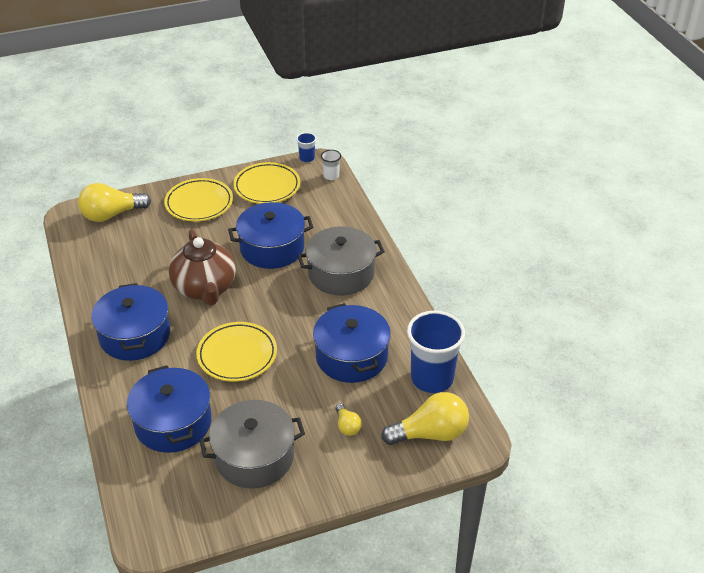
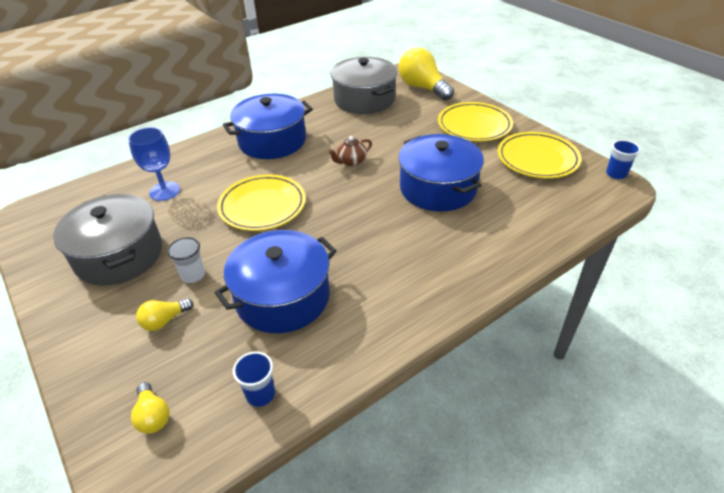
camera: 75 degrees right, 0 degrees up
blue pot [127,365,212,453] -> blue goblet [128,127,180,201]
brown teapot [169,229,236,306] -> brown teapot [328,136,372,166], size x0.42
grey pot [297,226,385,295] -> grey pot moved to [331,57,397,114]
white cup [321,150,341,180] -> white cup moved to [167,237,205,283]
yellow light bulb [381,392,469,445] -> yellow light bulb [131,382,170,434], size x0.49
blue cup [407,311,465,393] -> blue cup [233,352,275,407], size x0.45

